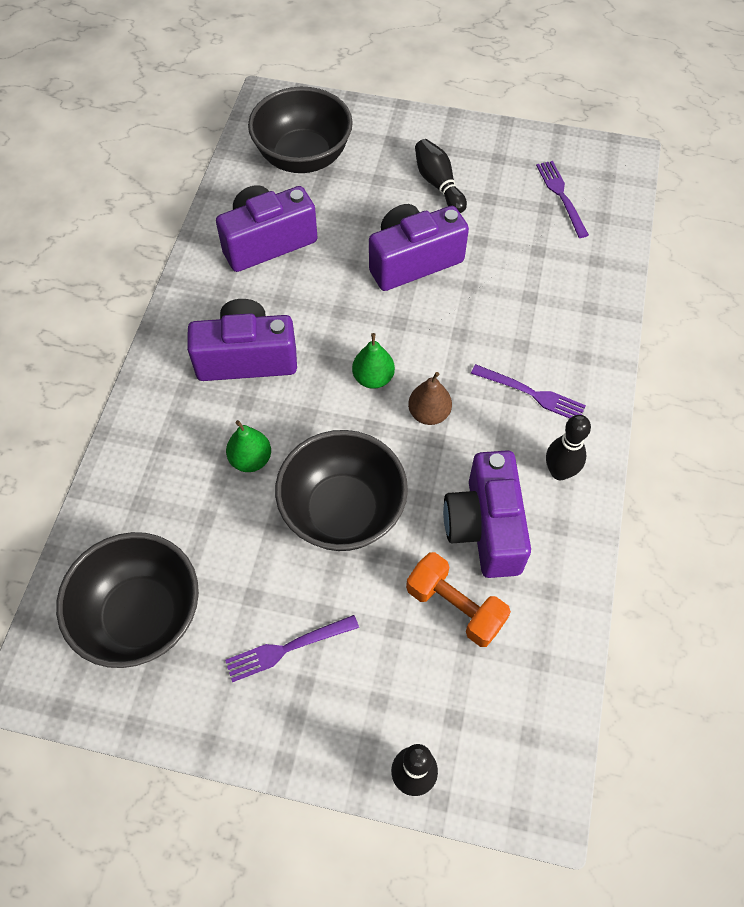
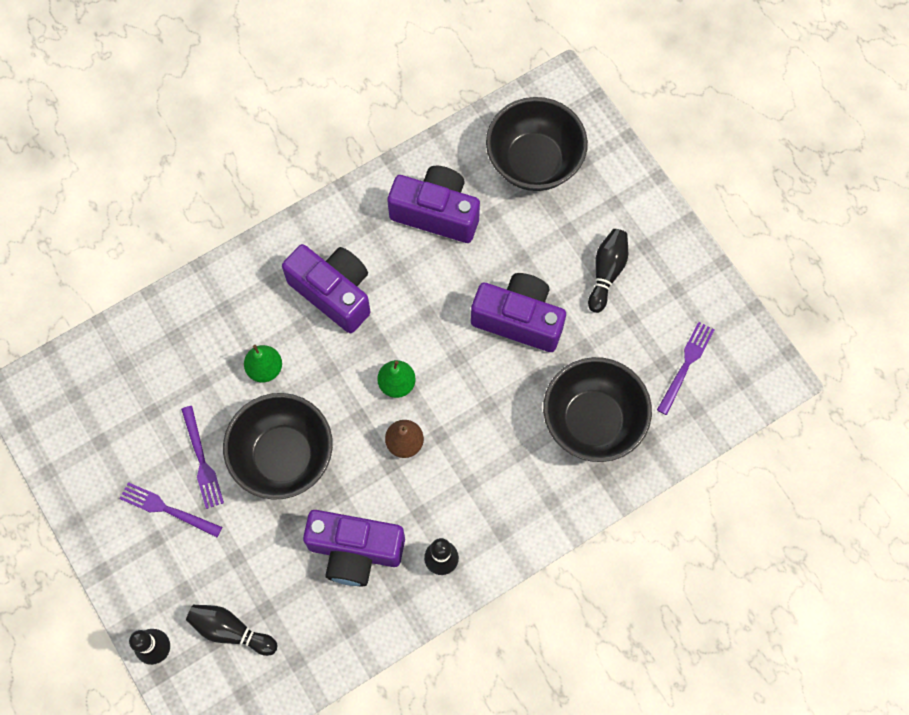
camera: 45 degrees right, 10 degrees up
black bowl [56,532,199,668] -> black bowl moved to [543,357,652,462]
orange dumbbell [406,552,511,647] -> none
purple camera [443,450,531,578] -> purple camera turned 120 degrees counterclockwise [303,510,405,586]
purple fork [471,364,586,419] -> purple fork moved to [181,406,224,509]
none -> black bowling pin [186,605,277,656]

